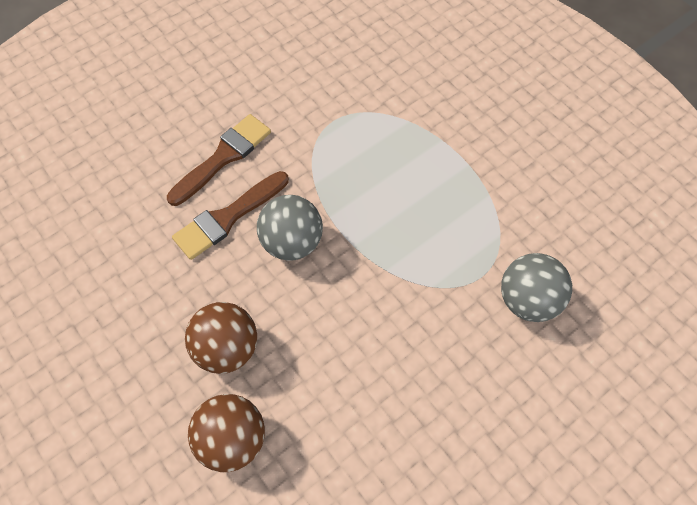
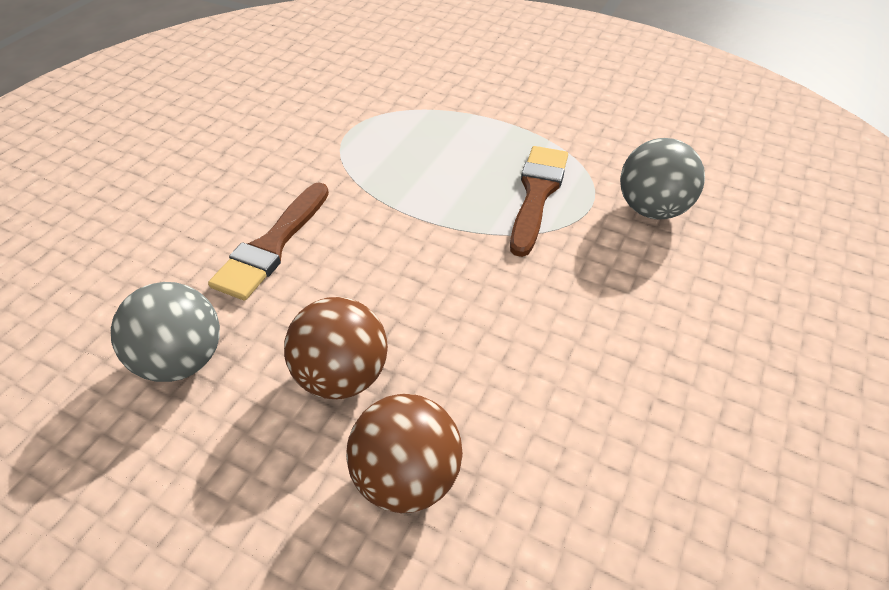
camera: 25 degrees left, 15 degrees down
brown brush [167,114,271,206] -> brown brush moved to [510,146,568,257]
grey ball [257,195,323,261] -> grey ball moved to [111,282,220,382]

